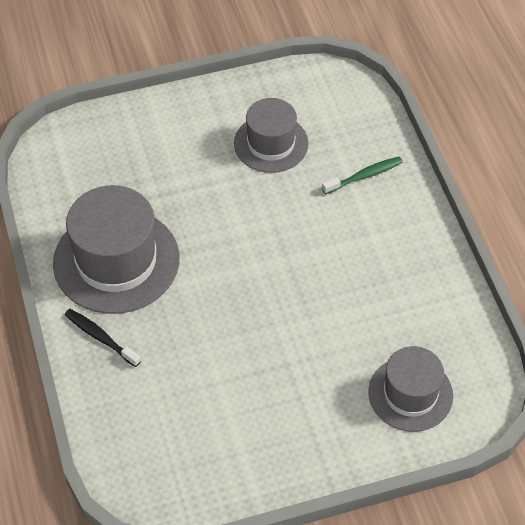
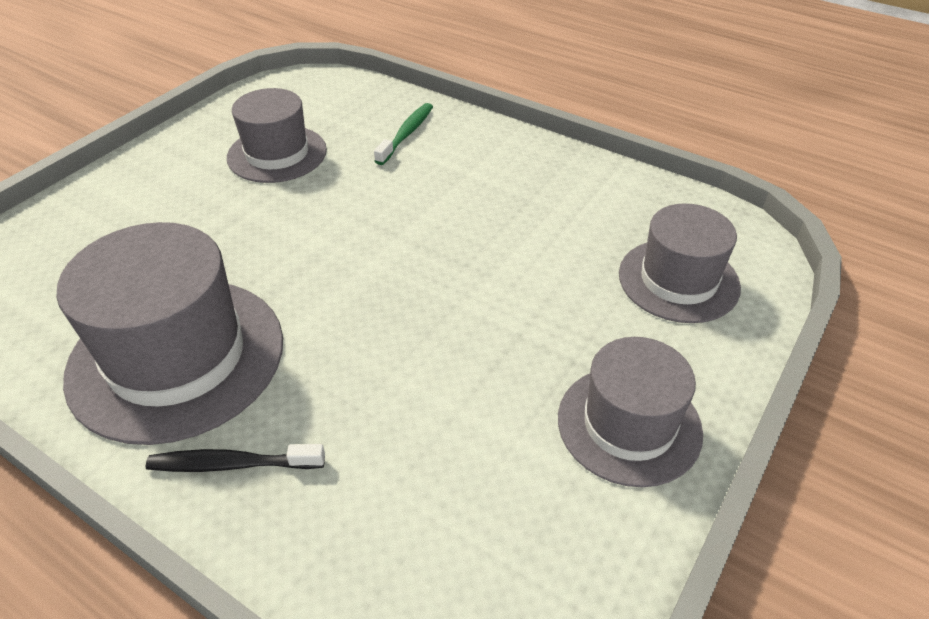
camera: 40 degrees left, 10 degrees down
none -> grey hat [558,337,703,487]

